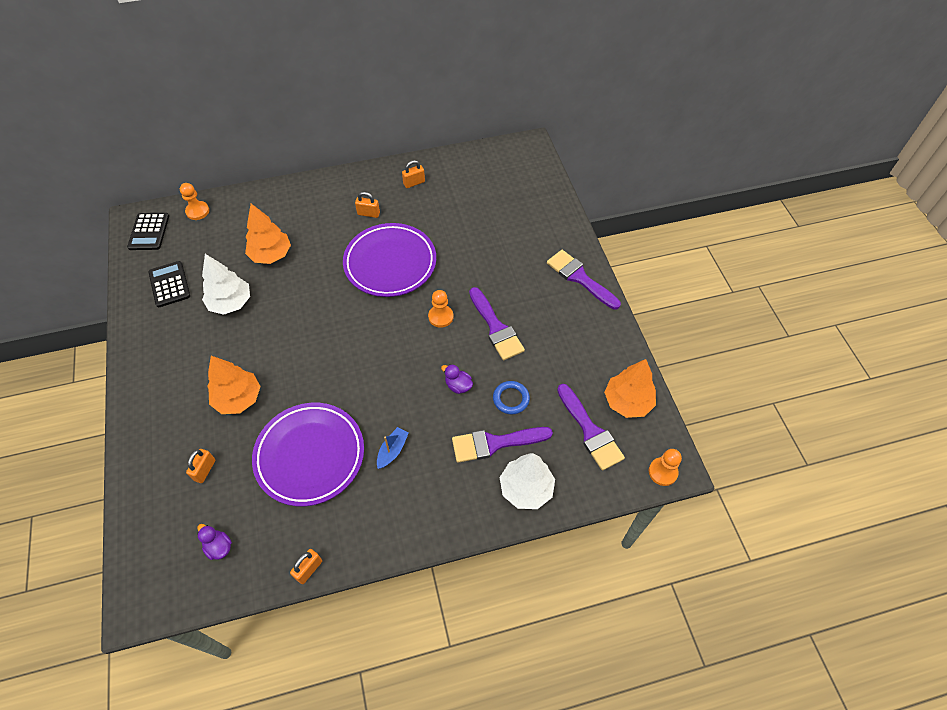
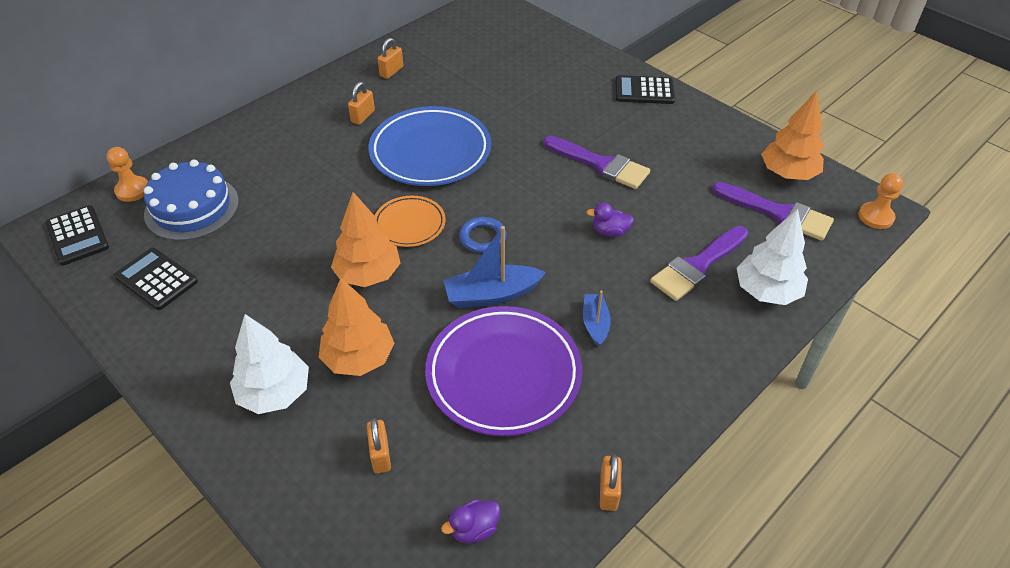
camera: 30 degrees left, 10 degrees down
purple duck [197,524,232,560] -> purple duck turned 45 degrees counterclockwise [441,499,500,543]
white tree [202,254,250,315] -> white tree moved to [230,314,309,414]
orange tree [245,204,291,264] -> orange tree moved to [331,192,401,287]
purple plate [343,223,436,297] -> blue plate [369,106,491,186]
orange padlock [355,192,380,218] -> orange padlock turned 45 degrees counterclockwise [348,82,375,125]
orange pawn [428,290,453,328] -> none
blue ring [493,381,530,414] -> blue ring moved to [459,217,507,253]
purple brush [547,250,621,310] -> black calculator [615,75,675,104]
none -> blue cake [144,160,239,241]
none -> orange plate [375,196,446,247]
none -> blue boat [443,226,546,308]

